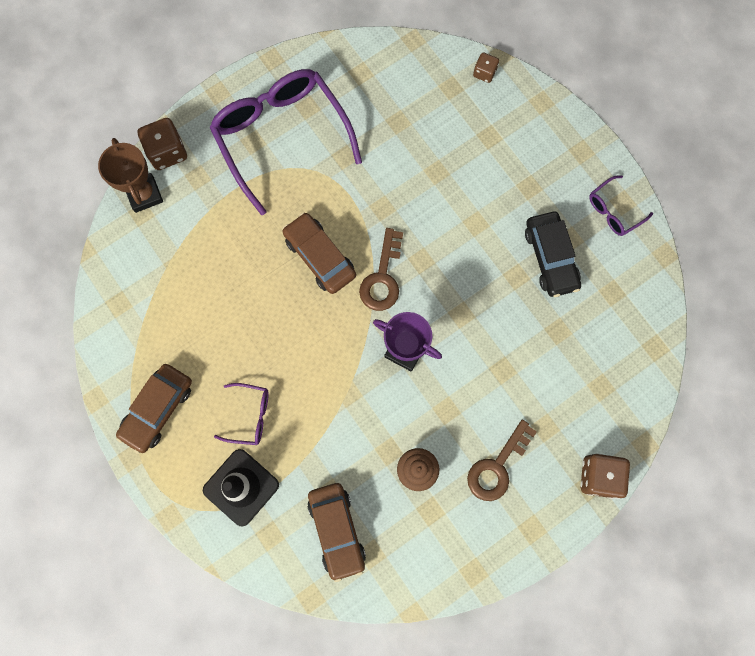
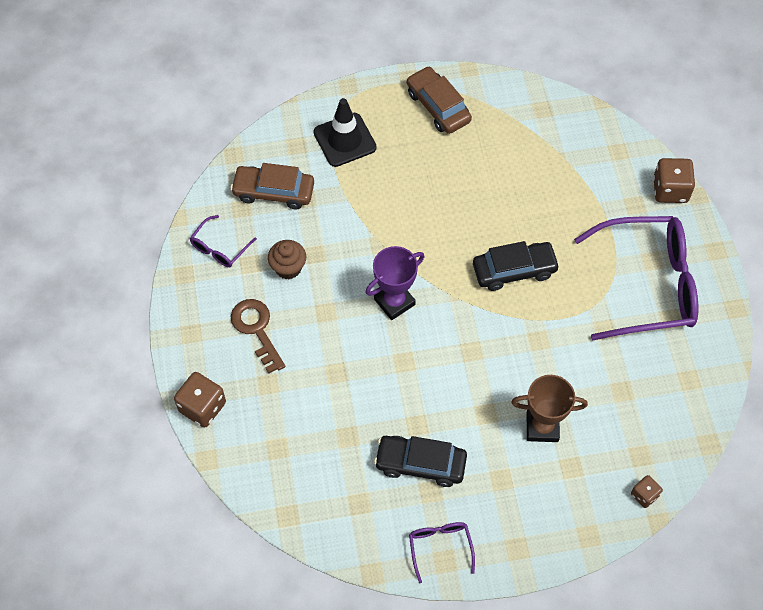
camera: 115 degrees right, 15 degrees down
brown trophy [98,138,163,213] -> brown trophy moved to [511,375,588,442]
purple glasses [214,383,269,445] -> purple glasses moved to [190,215,257,267]
brown car [283,212,356,294] -> black car [473,241,560,291]
brown key [359,228,403,311] -> none

